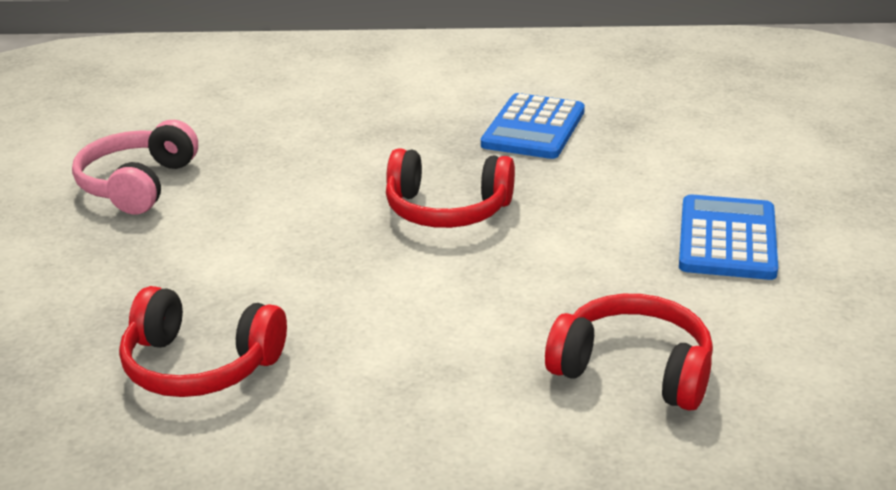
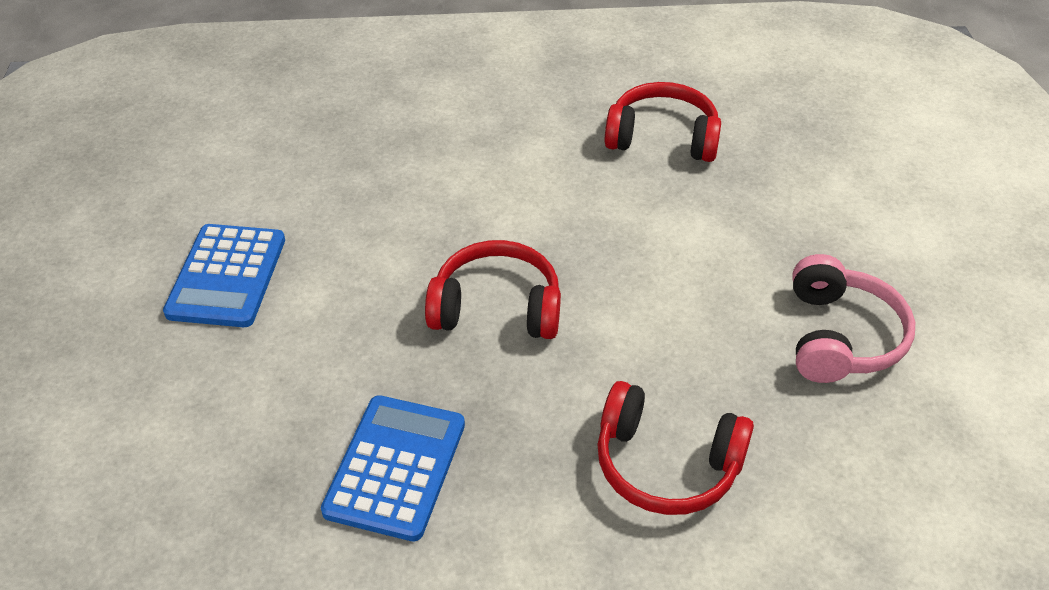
camera: 175 degrees right, 15 degrees up
red headphones [545,294,713,411] -> red headphones moved to [597,381,754,515]

